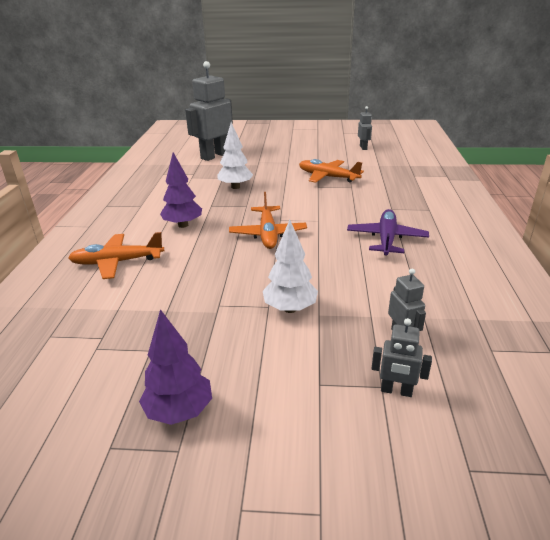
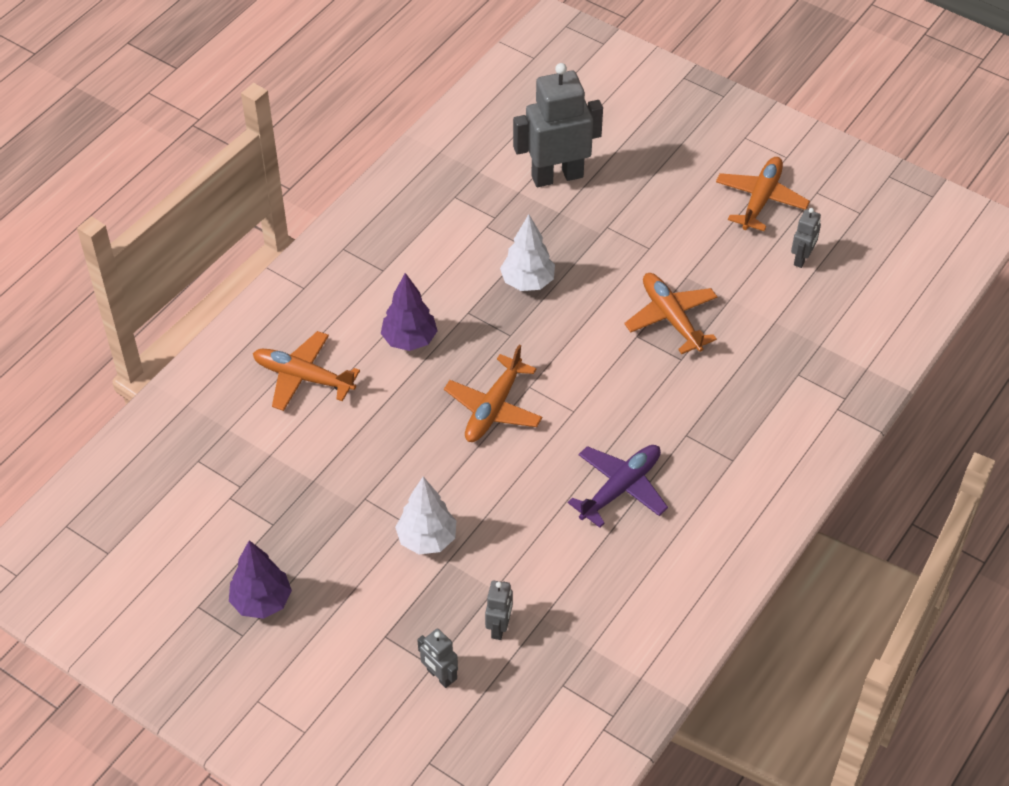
camera: 30 degrees right, 20 degrees up
none -> orange plane [716,157,810,231]

